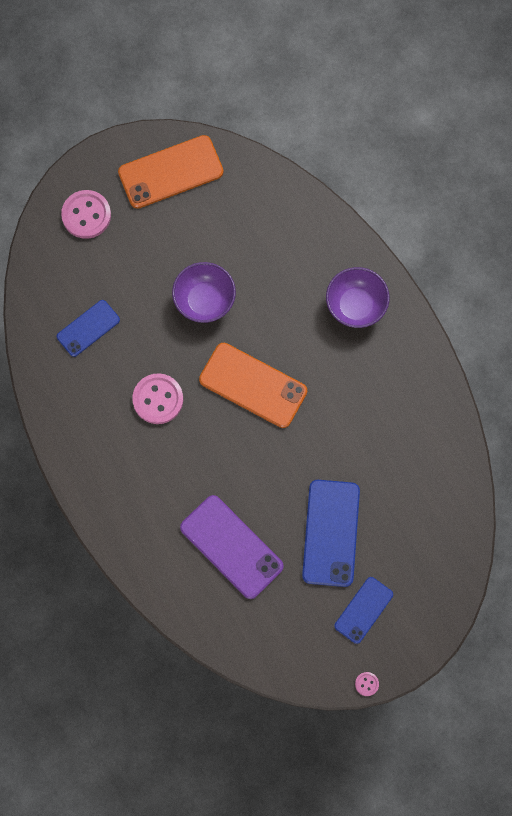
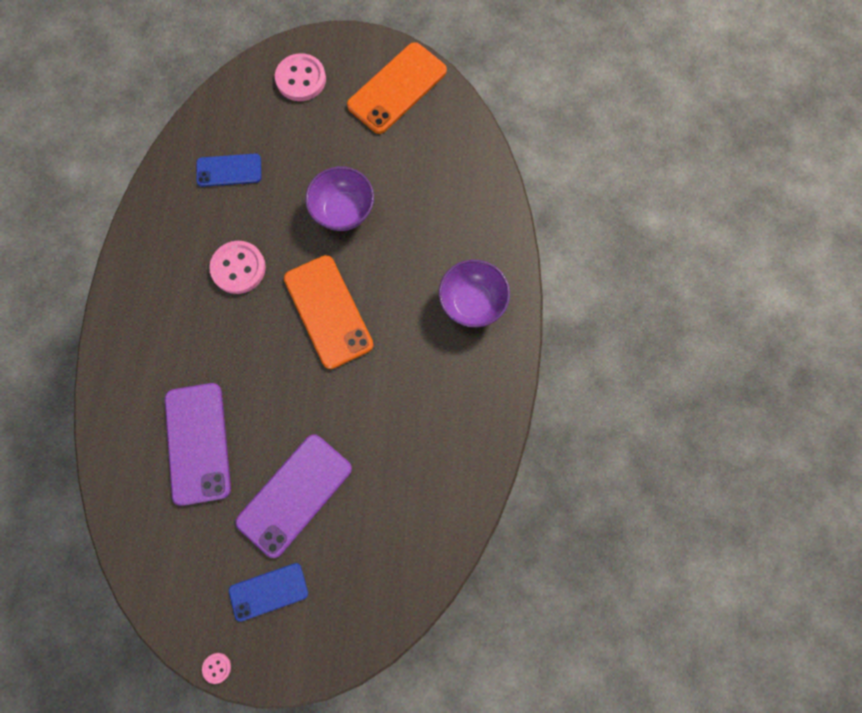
camera: 35 degrees right, 0 degrees up
orange phone [118,135,224,209] -> orange phone turned 60 degrees counterclockwise [347,42,447,134]
blue phone [302,480,360,587] -> purple phone [235,434,352,558]

